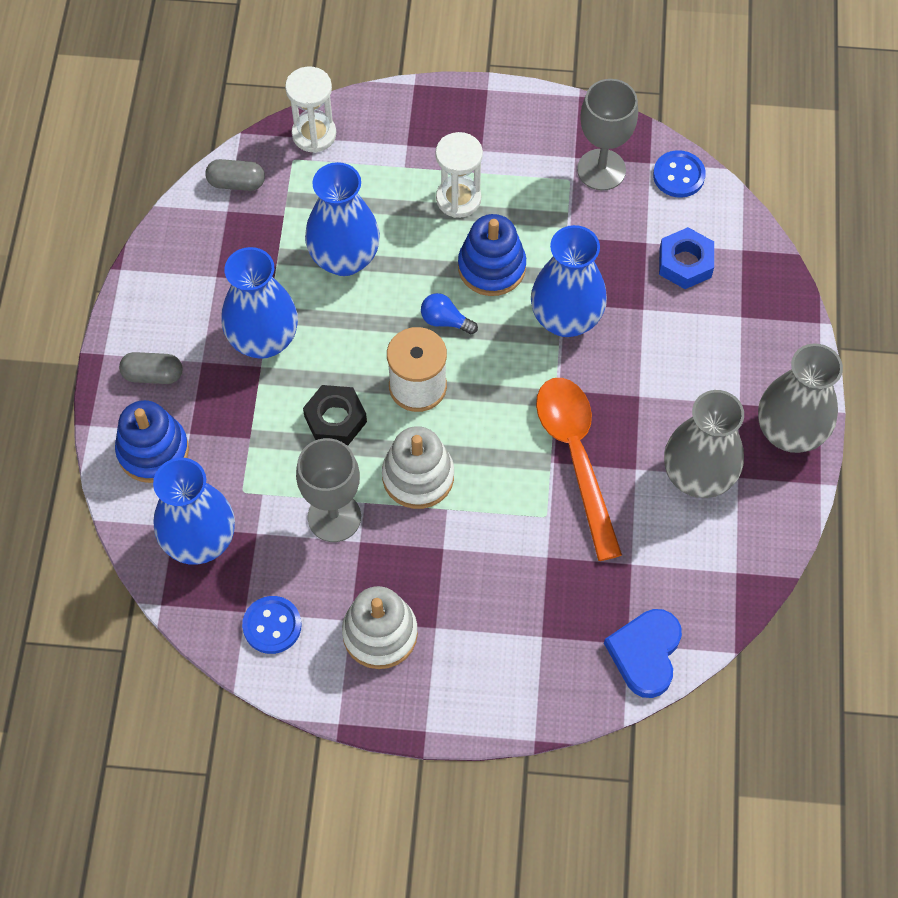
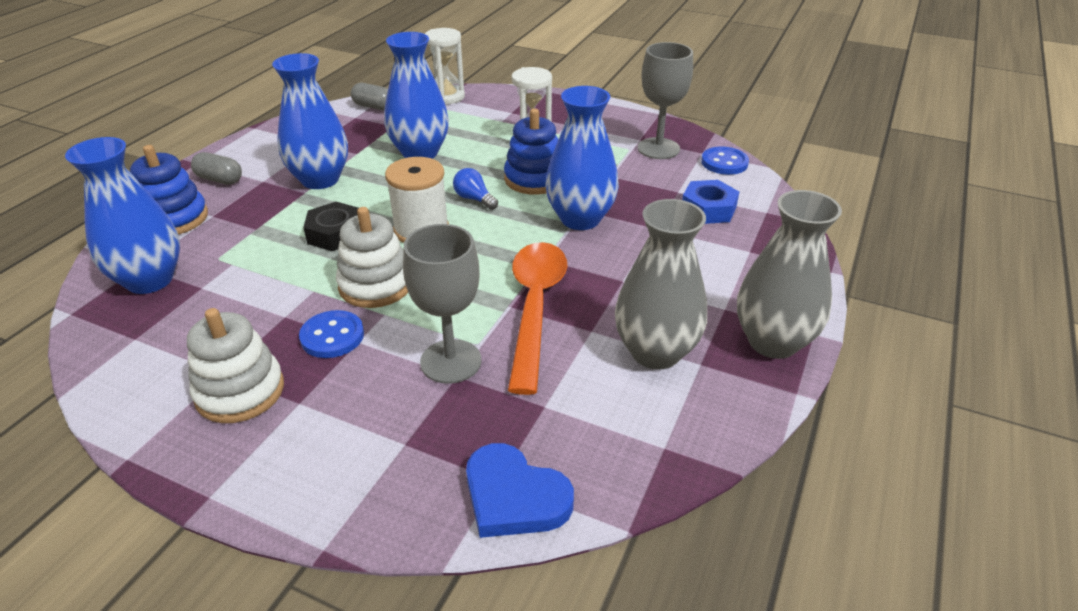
camera: 20 degrees right, 25 degrees down
blue button [242,596,302,654] -> blue button moved to [299,310,364,358]
grey goblet [296,438,361,542] -> grey goblet moved to [403,224,481,384]
blue heart [604,609,682,698] -> blue heart turned 90 degrees counterclockwise [466,443,574,538]

